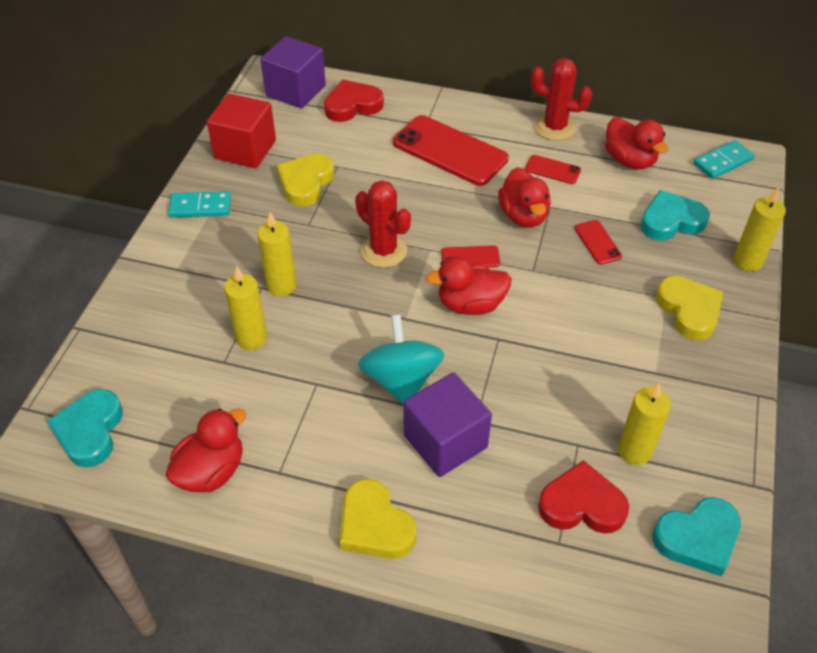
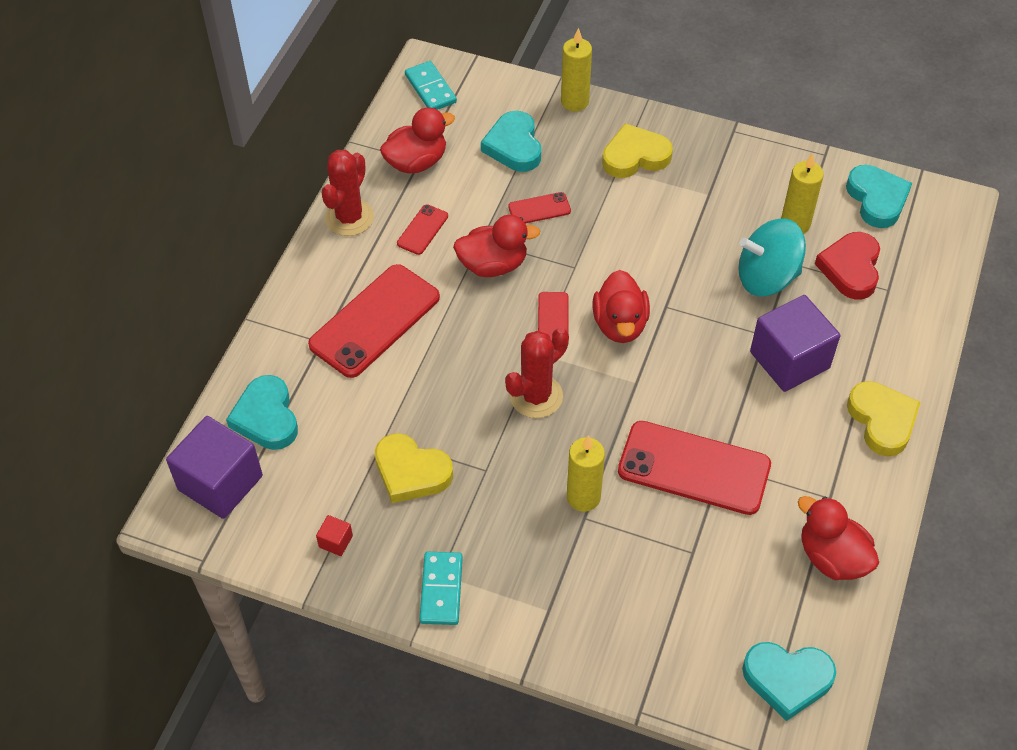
camera: 85 degrees left, 5 degrees up
red cube [207,93,276,168] -> red cube [316,515,353,556], size x0.41
yellow candle [224,265,267,350] -> none
red heart [324,80,384,122] -> turquoise heart [226,375,298,450]
yellow heart [339,479,416,559] -> yellow heart turned 75 degrees counterclockwise [847,381,921,456]
turquoise spinning top [358,314,444,404] -> turquoise spinning top moved to [738,218,806,296]
none -> red phone [618,421,771,515]

